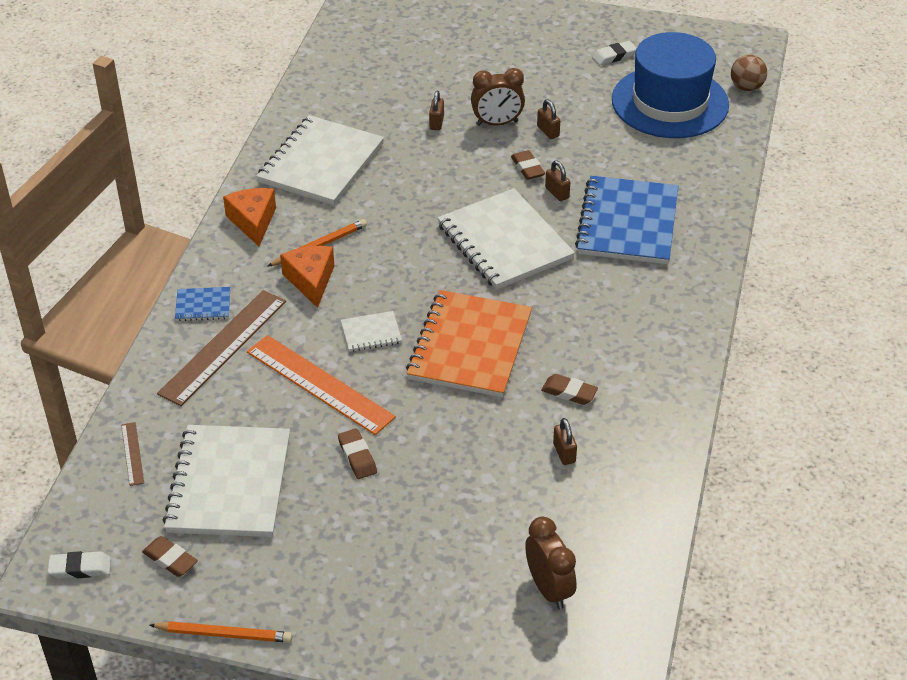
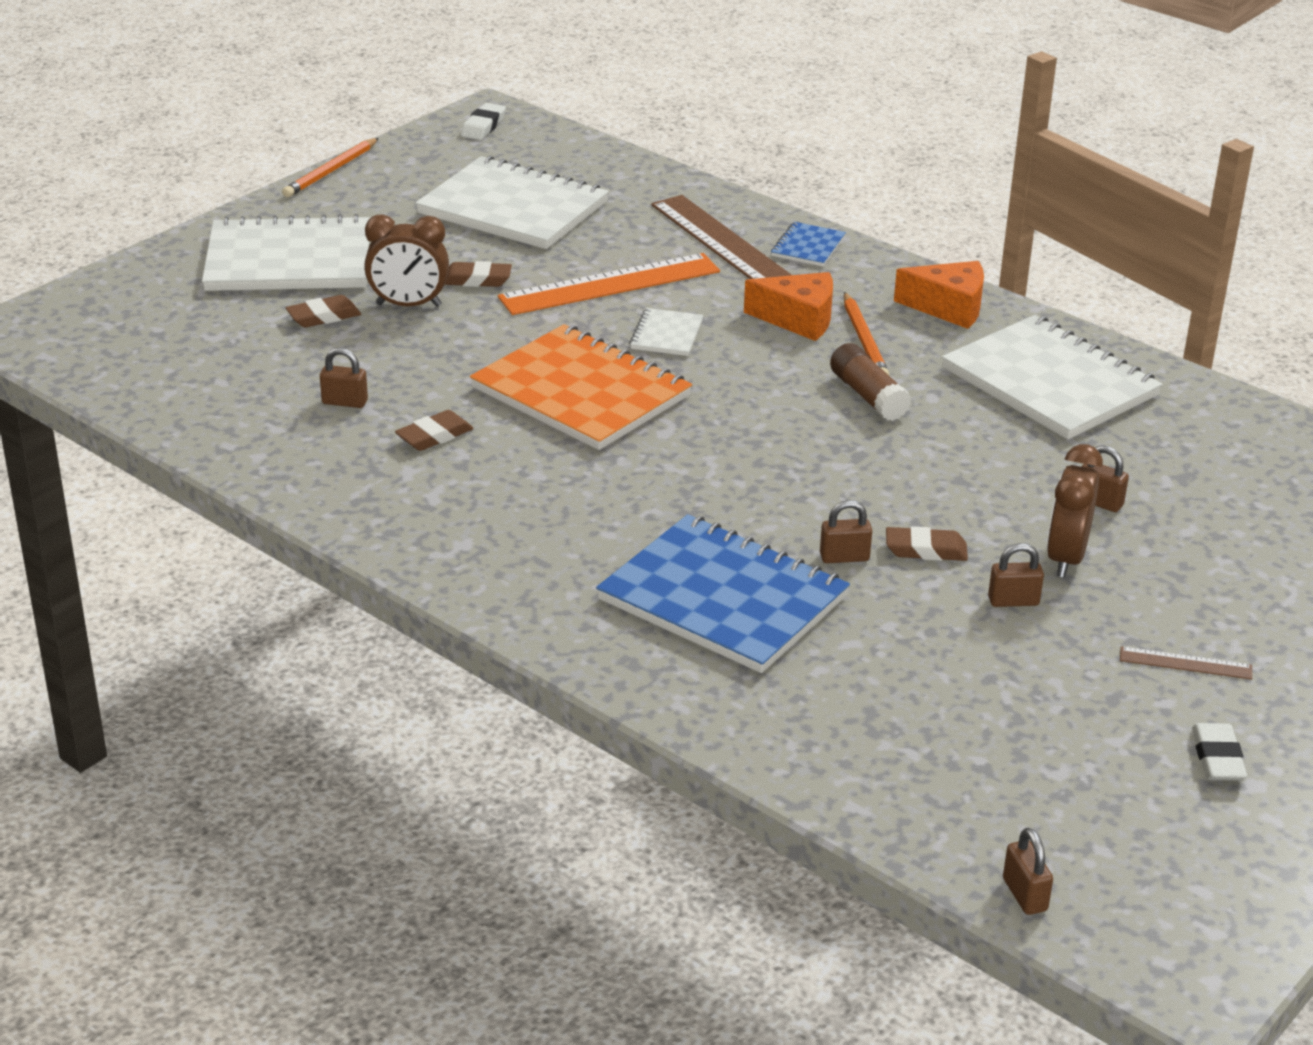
camera: 115 degrees right, 10 degrees down
brown ruler [121,422,144,486] -> brown ruler moved to [1120,646,1252,680]
brown eraser [142,536,198,577] -> brown eraser moved to [286,295,361,328]
white notebook [437,188,575,290] -> white notebook moved to [202,214,370,291]
brown clock [525,516,577,609] -> brown clock moved to [364,214,449,307]
blue hat [612,32,729,138] -> none
brown ball [731,55,767,91] -> brown padlock [1003,828,1053,915]
none -> brown glue stick [830,343,911,421]

